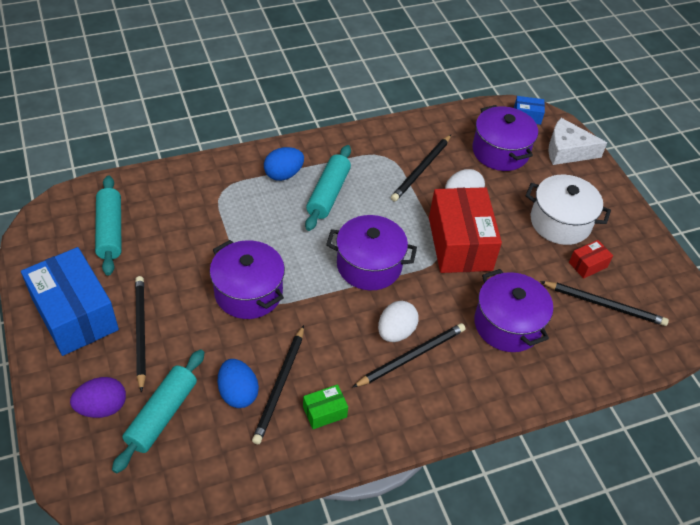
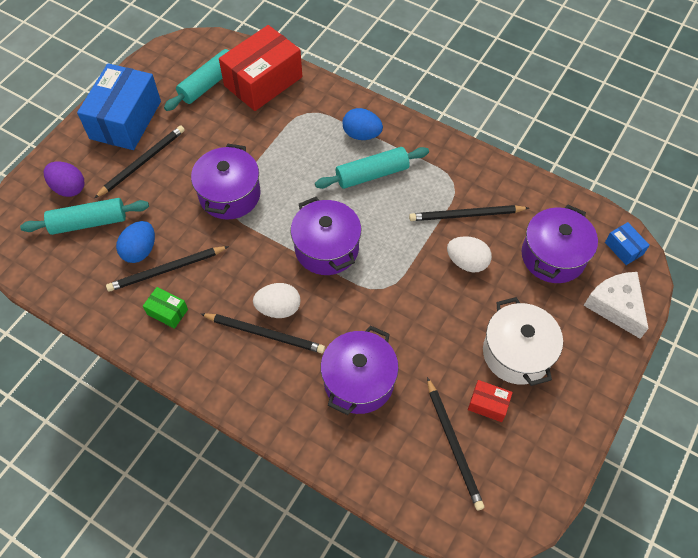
camera: 55 degrees right, 10 degrees up
red box [429,187,502,273] -> red box moved to [219,25,302,111]

